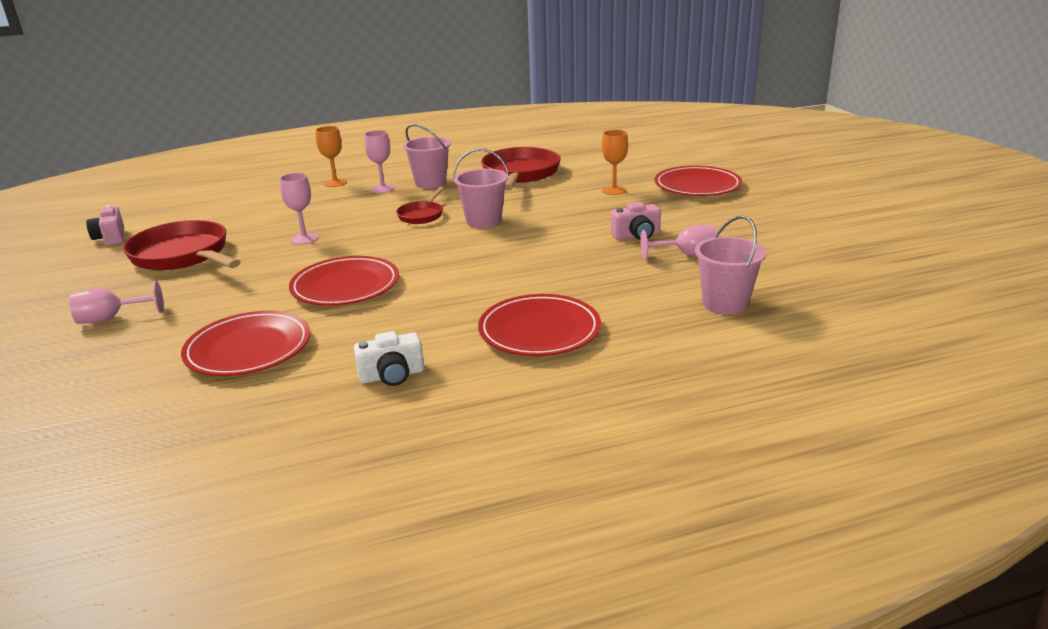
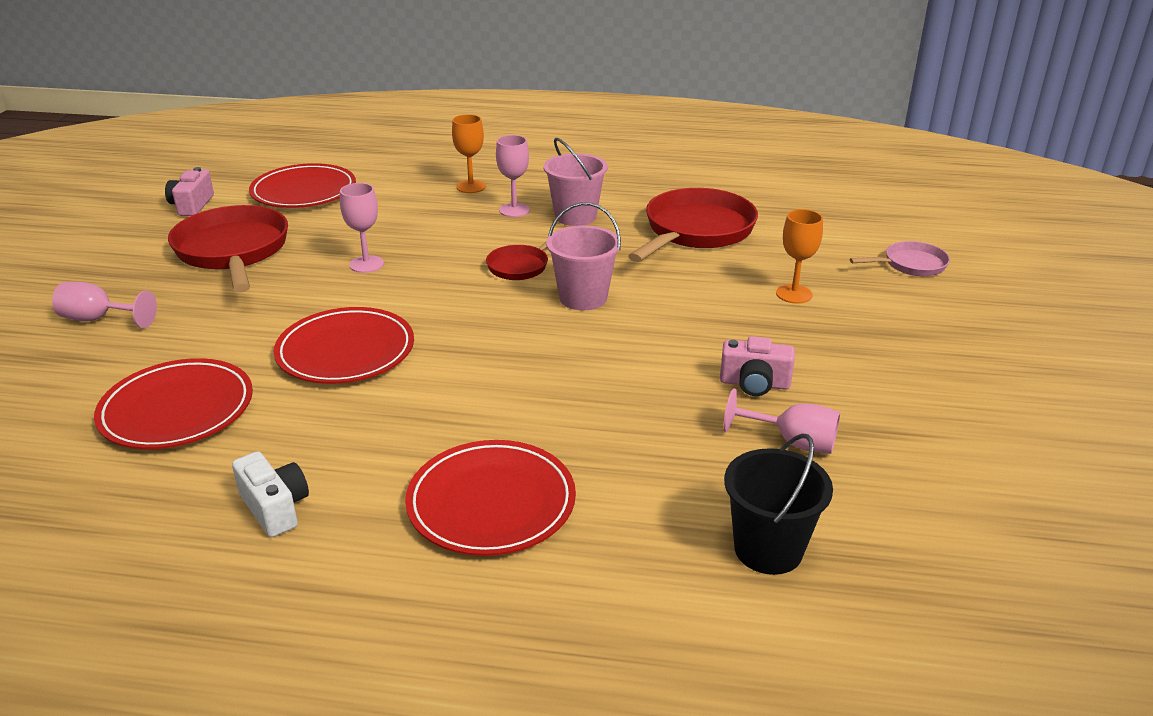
camera: 25 degrees right, 5 degrees up
white camera [354,331,424,386] -> white camera turned 135 degrees counterclockwise [232,451,309,537]
red plate [655,166,742,196] -> red plate moved to [249,163,356,208]
pink bucket [695,216,766,314] -> black bucket [724,433,833,575]
none -> pink pan [850,241,950,276]

